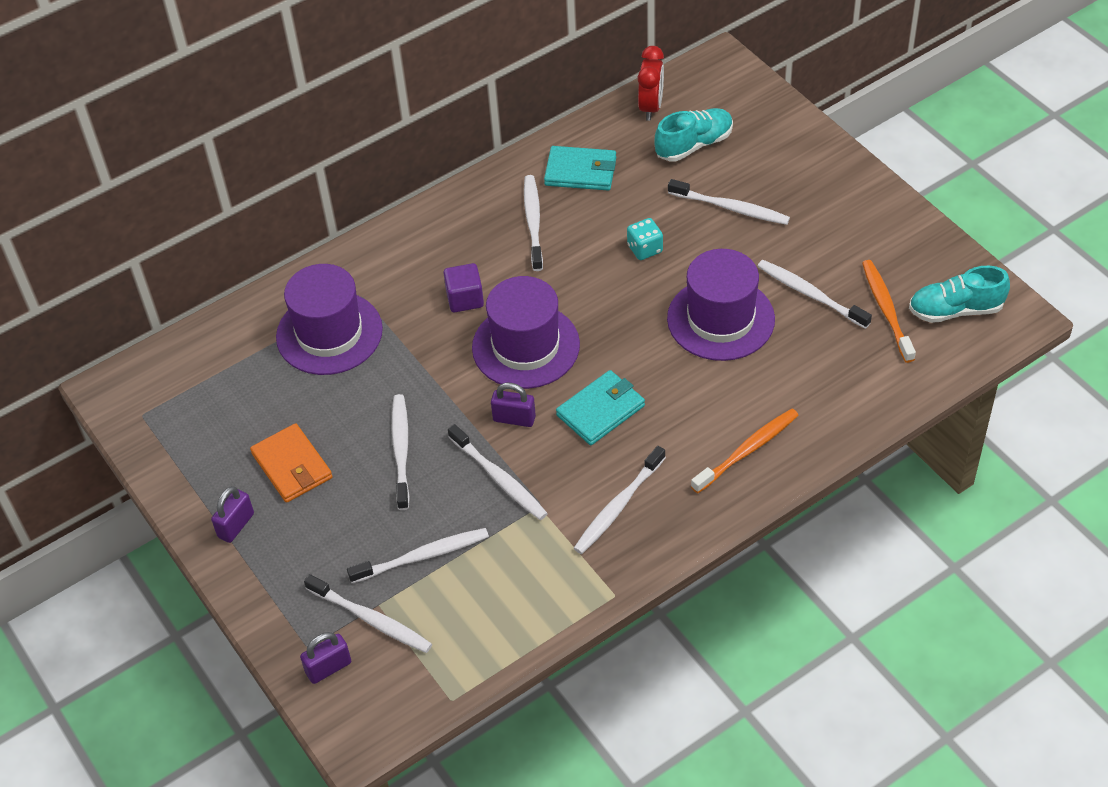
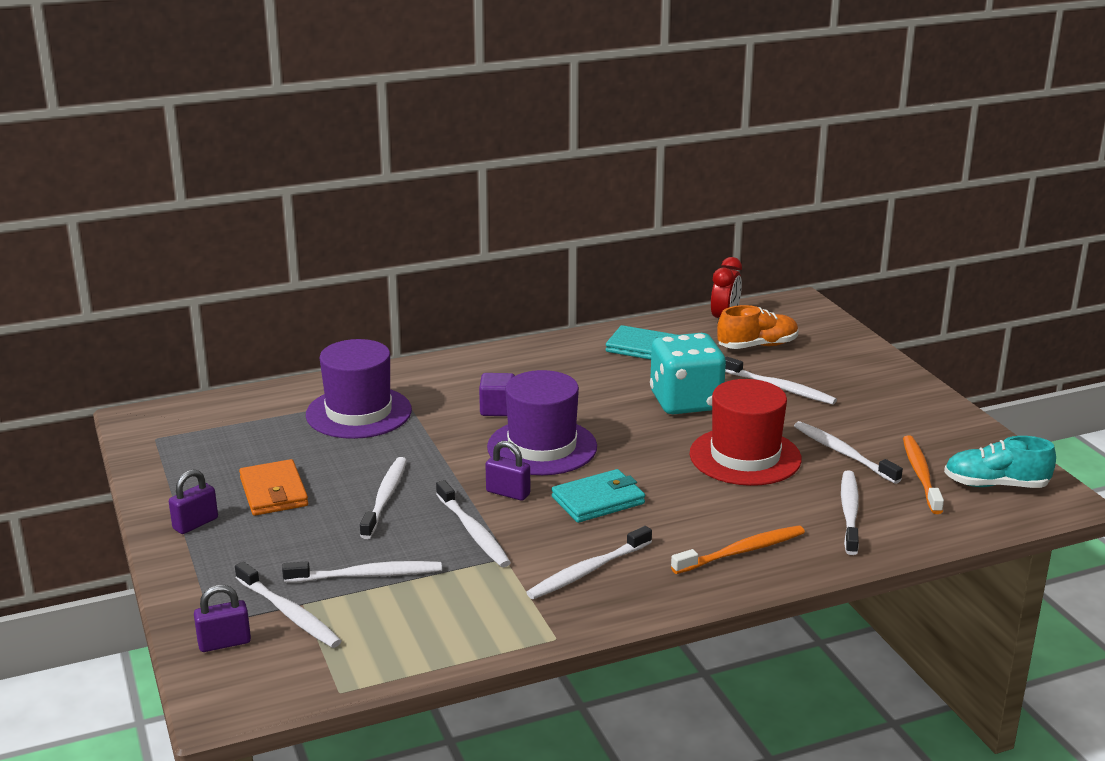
camera: 10 degrees right, 25 degrees down
white toothbrush [524,175,543,271] -> white toothbrush moved to [841,470,859,555]
turquoise dice [627,218,663,260] -> turquoise dice [650,333,726,414], size x2.18
turquoise shoe [654,108,733,162] -> orange shoe [717,305,799,349]
purple hat [667,249,775,361] -> red hat [689,379,802,486]

